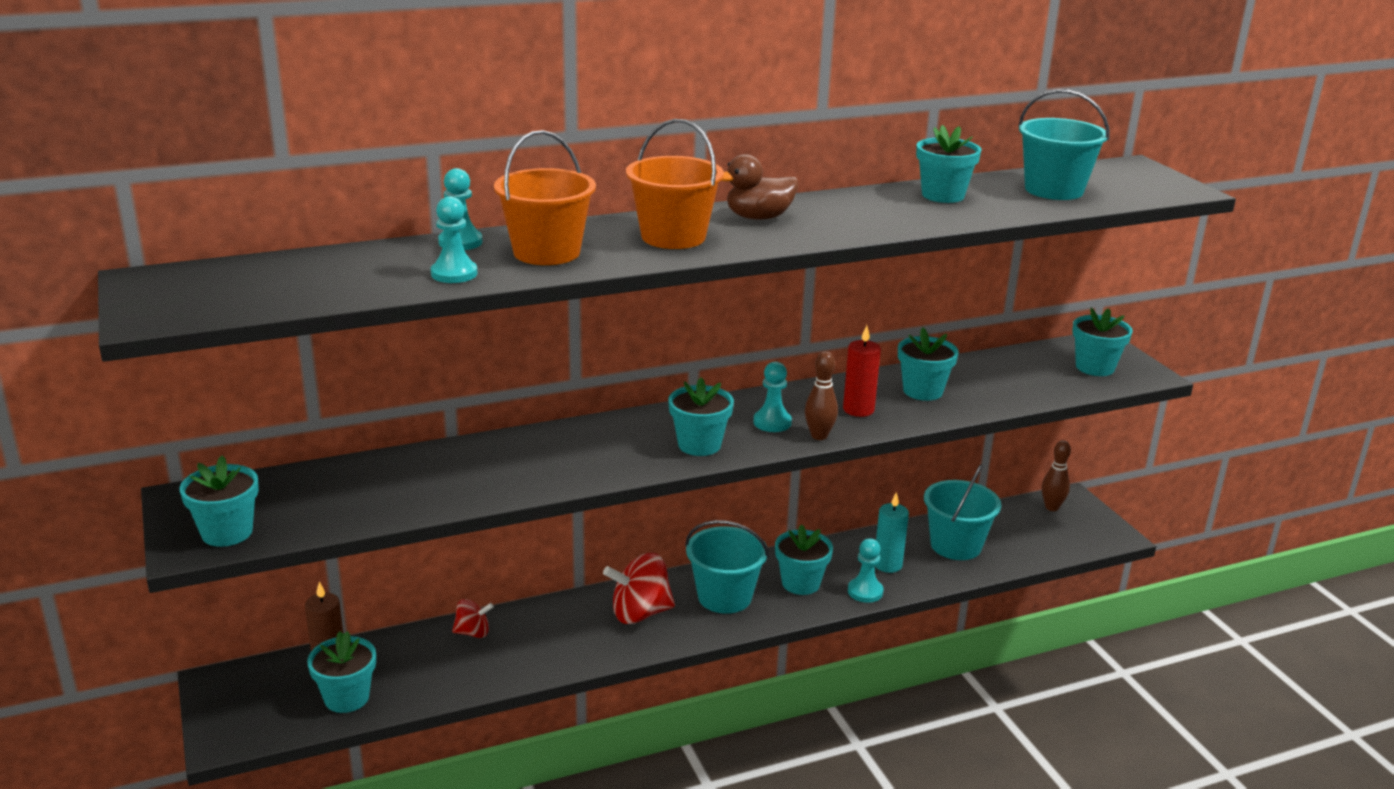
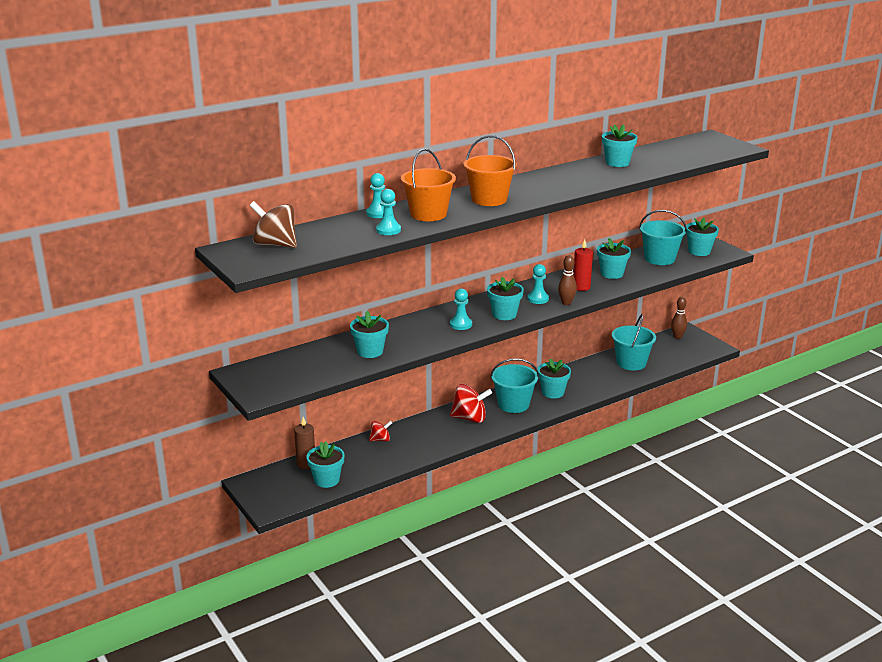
camera: 10 degrees left, 0 degrees up
turquoise flower pot [180,456,259,547] -> turquoise flower pot moved to [350,311,389,358]
red spinning top [603,553,675,624] -> red spinning top turned 150 degrees counterclockwise [450,384,492,423]
brown duck [721,154,798,220] -> none
turquoise pawn [848,538,884,603] -> turquoise pawn moved to [450,288,472,330]
turquoise candle [875,492,909,573] -> none
turquoise bucket [1018,89,1109,200] -> turquoise bucket moved to [639,210,687,265]
none -> brown spinning top [250,201,297,248]

